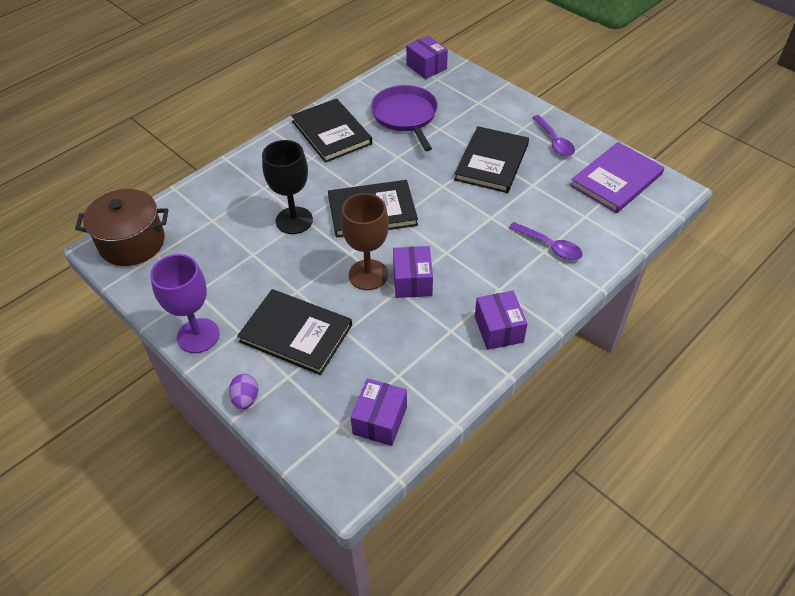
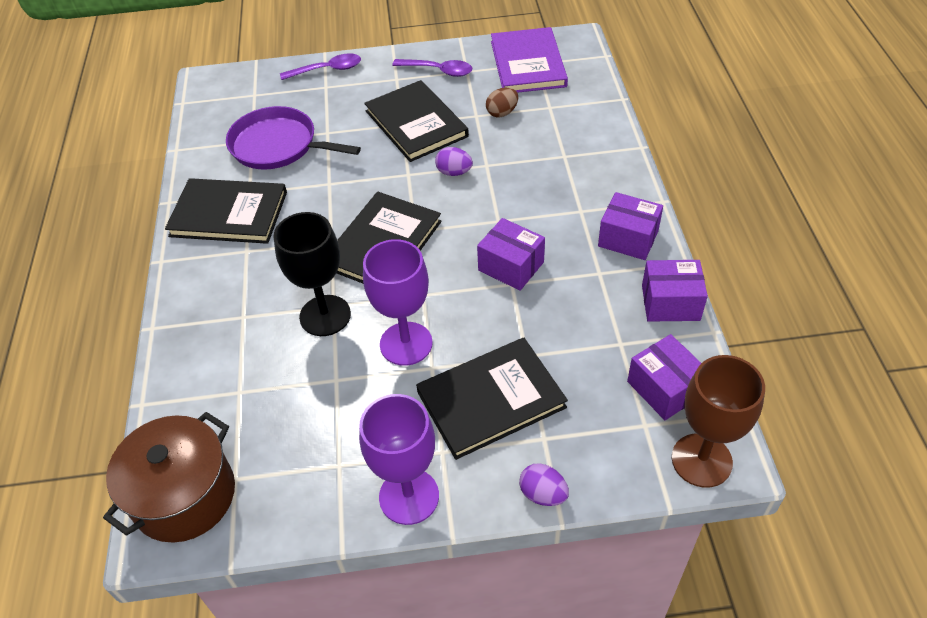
camera: 50 degrees left, 0 degrees up
brown goblet [341,193,389,290] -> brown goblet moved to [672,355,765,488]
purple box [406,36,448,79] -> purple box moved to [642,260,708,322]
purple spoon [509,222,583,260] -> purple spoon moved to [280,53,361,80]
none -> purple goblet [363,239,433,366]
none -> purple egg [435,147,473,176]
none -> brown egg [486,88,519,117]

